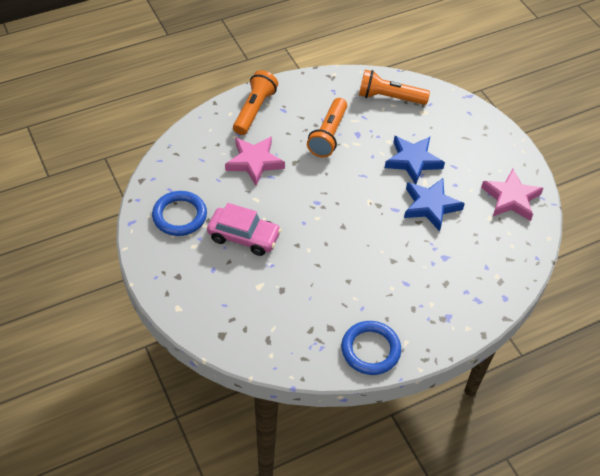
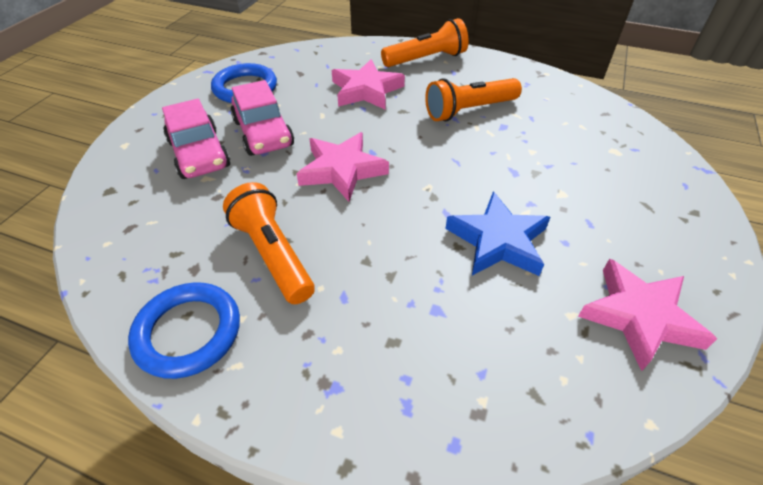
camera: 50 degrees right, 5 degrees down
orange flashlight [359,70,430,105] -> orange flashlight moved to [223,182,315,304]
blue star [385,136,445,184] -> none
none -> pink car [162,99,230,179]
none -> pink star [297,132,389,202]

